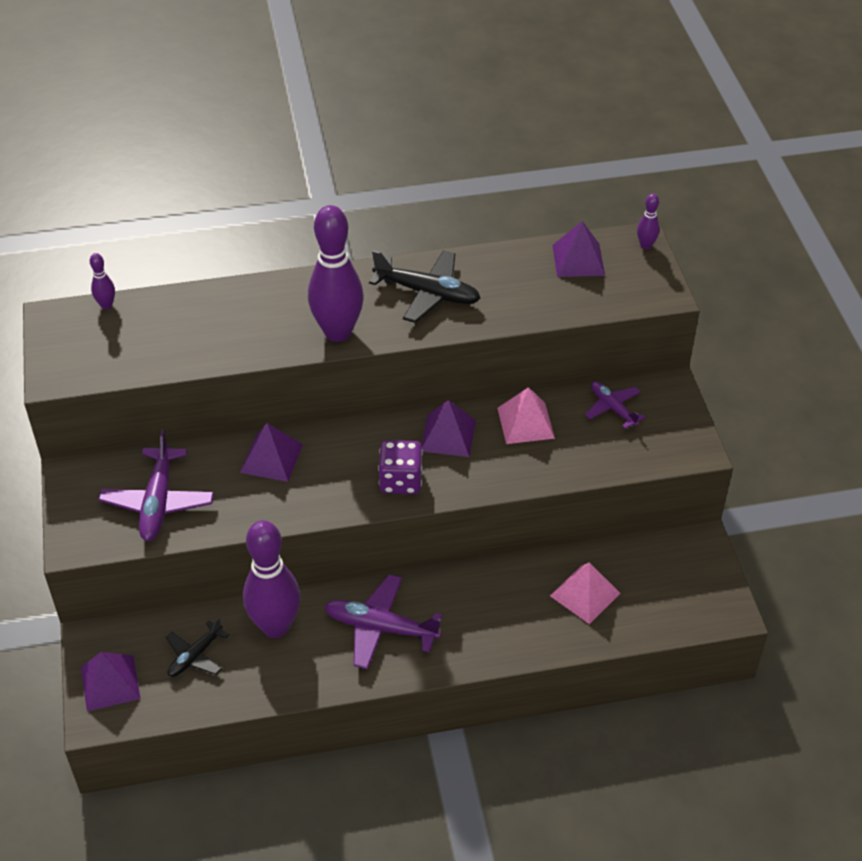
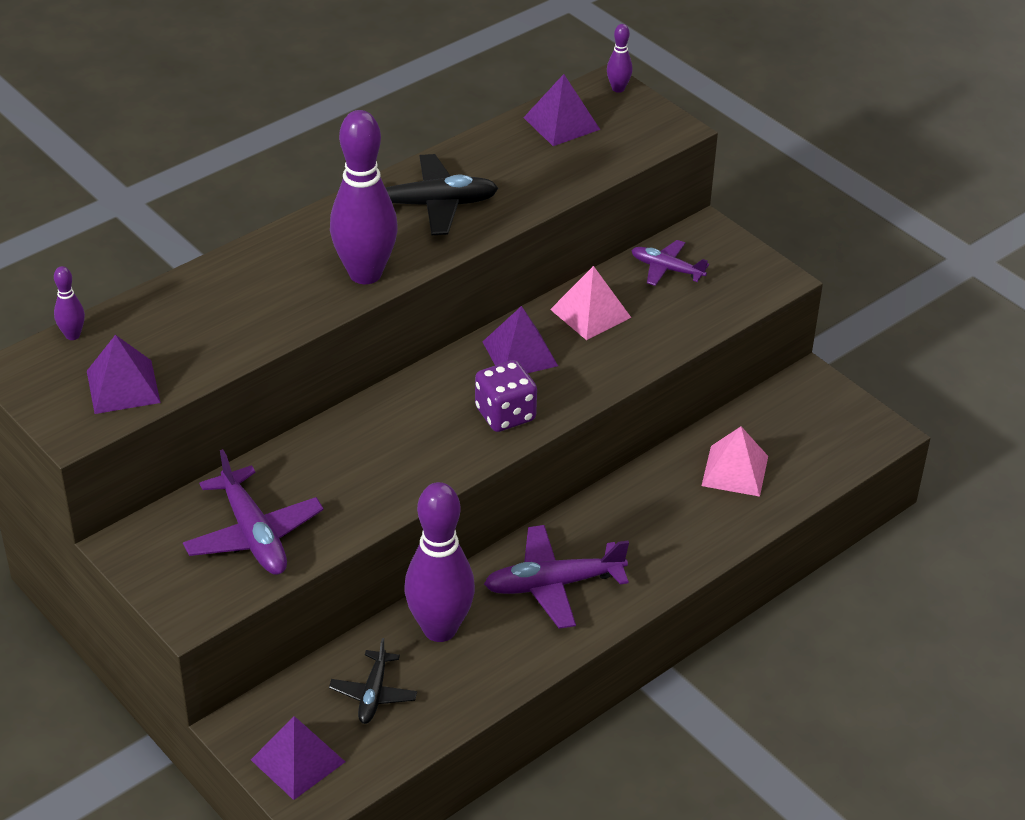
camera: 30 degrees left, 5 degrees down
purple pyramid [240,423,303,482] -> purple pyramid moved to [87,335,161,414]

